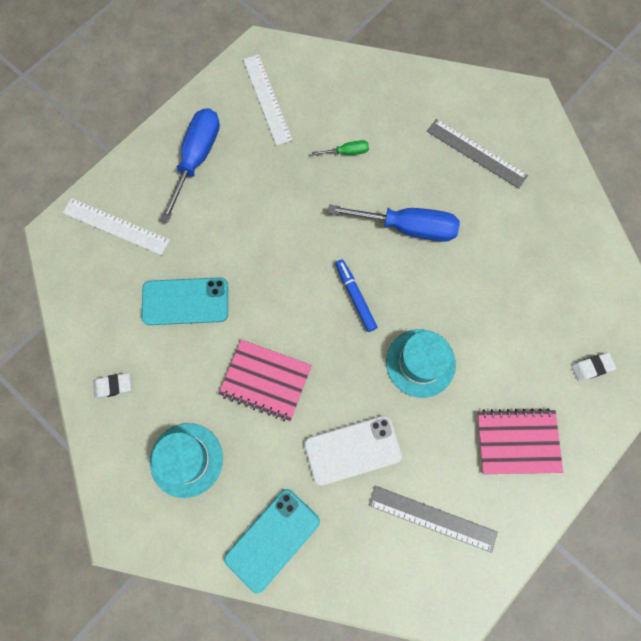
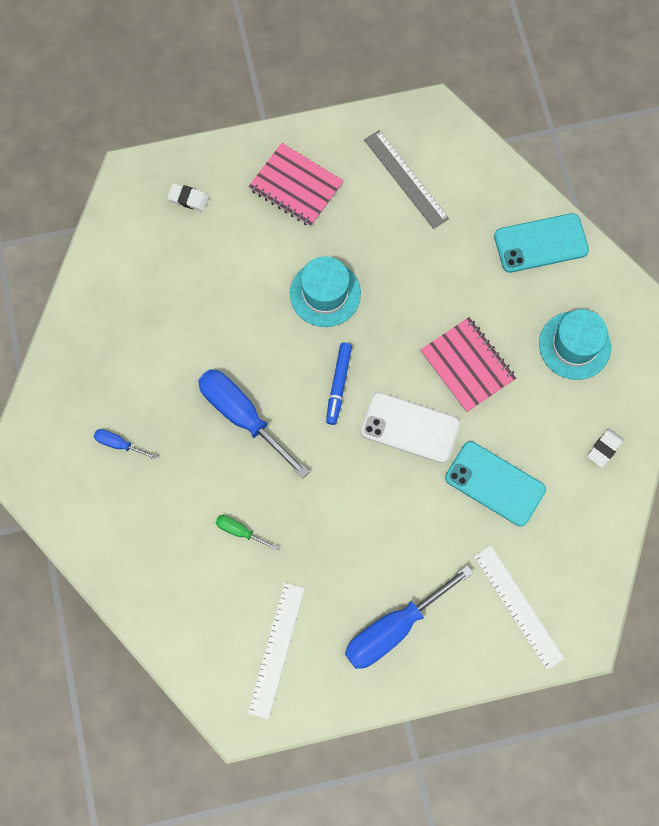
camera: 145 degrees left, 0 degrees up
white eraser [93,373,131,399] -> white eraser turned 75 degrees counterclockwise [587,428,624,468]
white phone [304,415,402,486] -> white phone moved to [361,392,460,463]
grey ruler [427,119,528,189] -> blue screwdriver [94,429,157,460]

